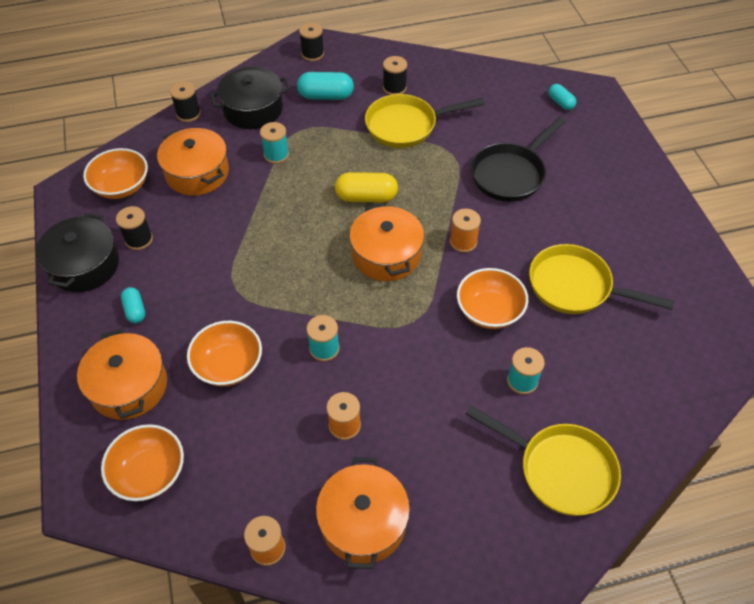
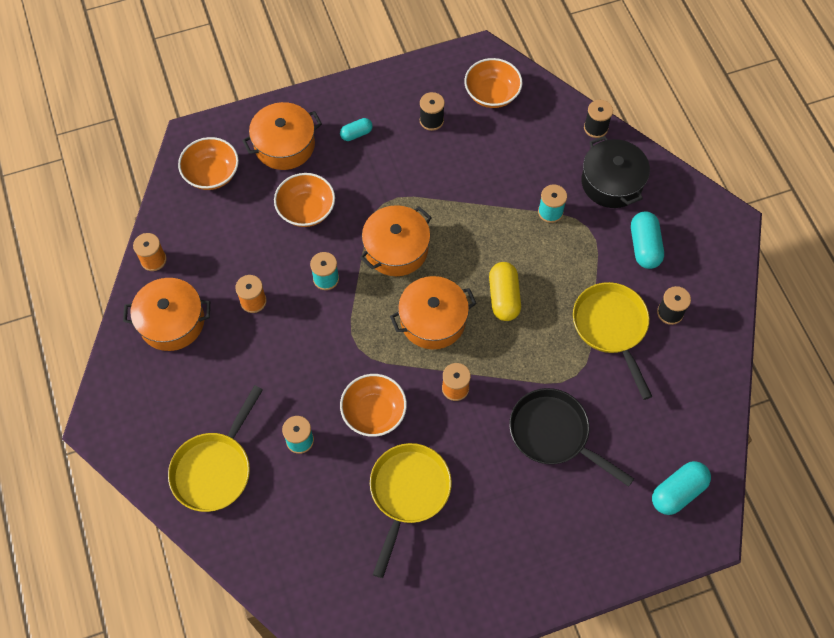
camera: 85 degrees right, 10 degrees up
black pot [36,213,119,292] -> none
orange pot [157,128,229,196] -> orange pot moved to [360,205,432,276]
black spool [299,22,324,61] -> none
turquoise capsule [548,84,576,110] -> turquoise capsule [652,461,711,515], size x1.68

